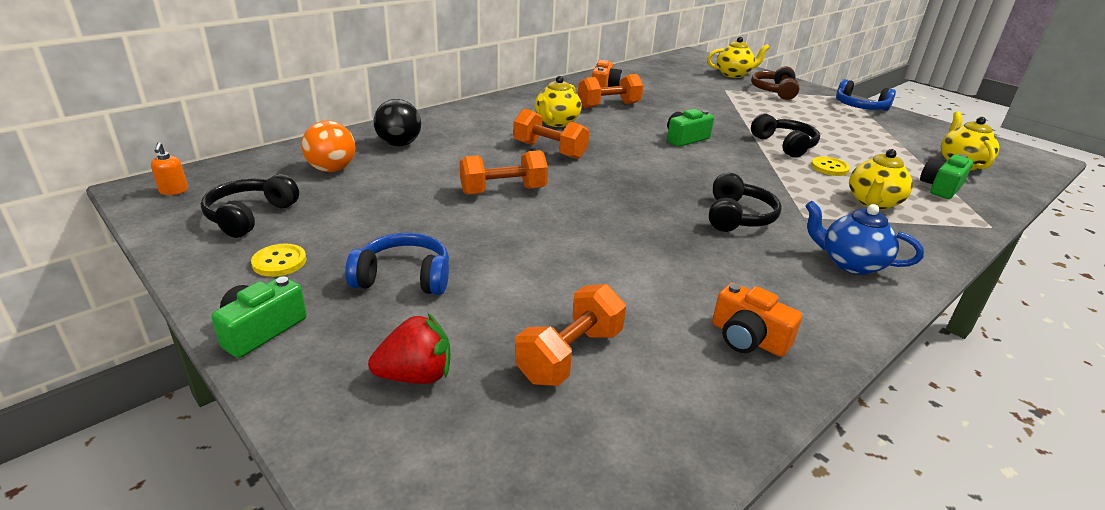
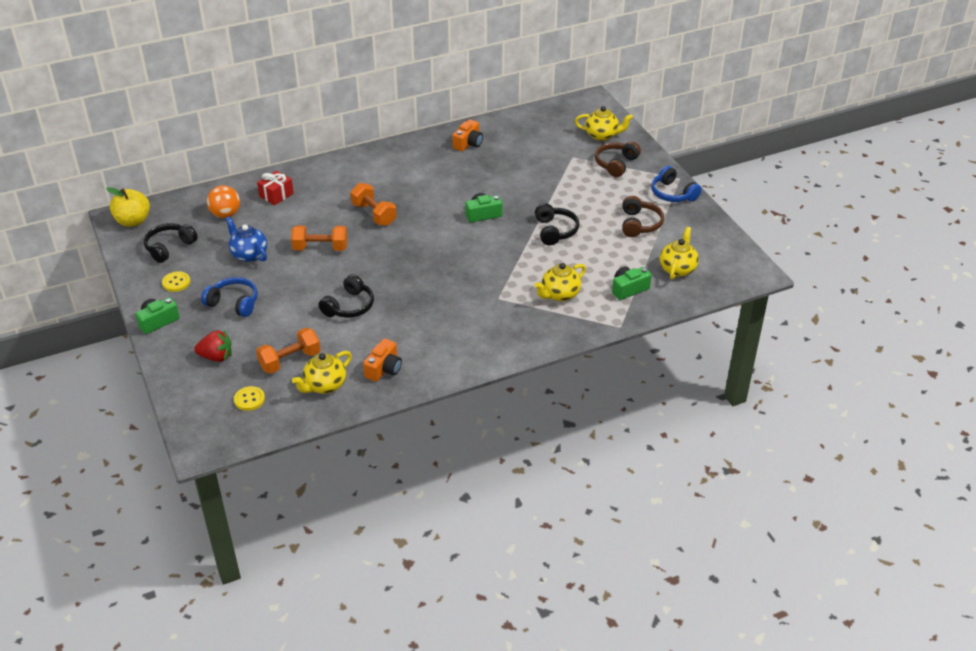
camera: 20 degrees right, 10 degrees up
orange soap dispenser [151,142,188,195] -> yellow apple [106,187,150,227]
black ball [374,99,421,146] -> red gift [257,171,294,205]
yellow teapot [535,76,582,127] -> yellow teapot moved to [292,351,352,394]
orange dumbbell [578,74,643,108] -> none
black headphones [709,173,782,232] -> black headphones moved to [319,274,374,318]
orange camera [712,283,802,357] -> orange camera turned 120 degrees counterclockwise [363,339,402,382]
blue teapot [805,201,924,275] -> blue teapot moved to [225,216,267,262]
yellow button [811,156,850,176] -> yellow button moved to [234,386,265,411]
none -> brown headphones [622,196,664,237]

